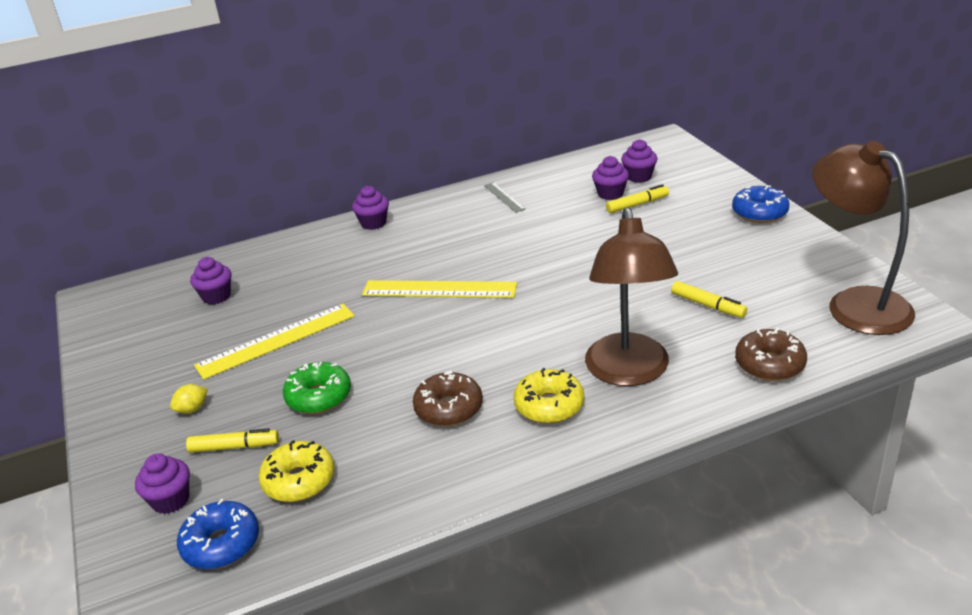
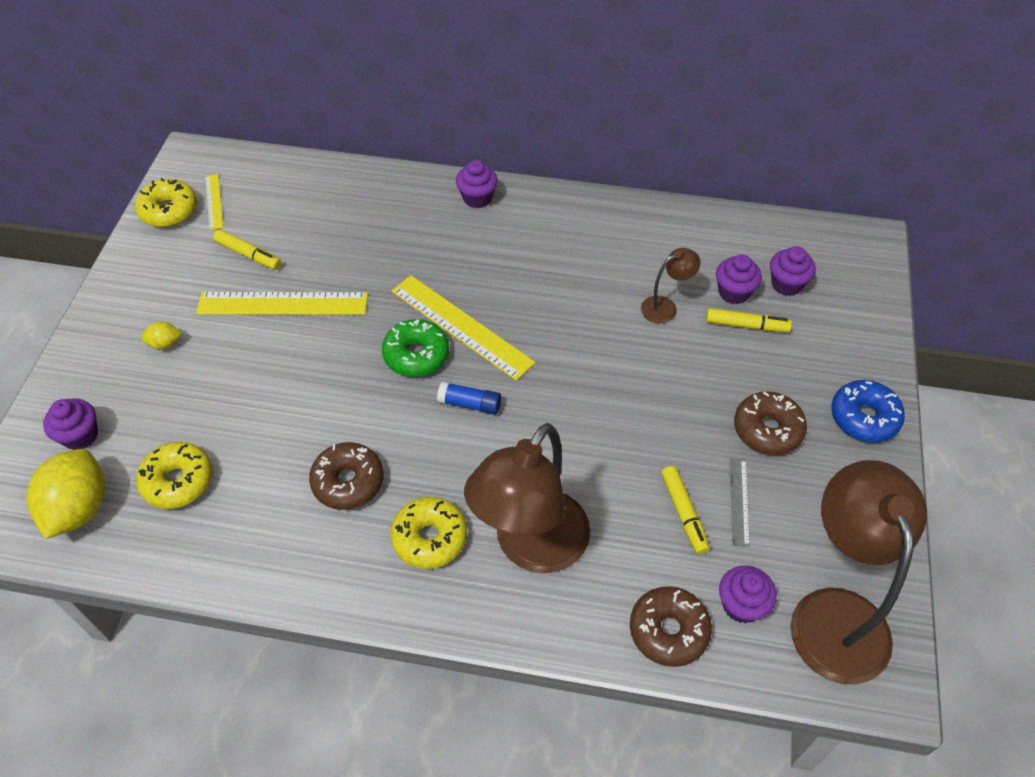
camera: 30 degrees right, 20 degrees up
blue donut [177,499,259,569] -> yellow lemon [27,449,105,539]
yellow marker [186,428,279,453] -> yellow marker moved to [213,229,281,270]
purple cupcake [190,257,231,305] -> purple cupcake moved to [719,566,777,623]
green donut [283,362,351,414] -> green donut moved to [382,319,449,377]
grey ruler [484,182,526,213] -> grey ruler moved to [730,458,750,547]
none -> yellow donut [135,178,197,227]
none -> yellow ruler [205,174,223,230]
none -> blue glue stick [437,381,501,415]
none -> brown lamp [641,248,701,323]
none -> brown donut [734,391,807,455]

